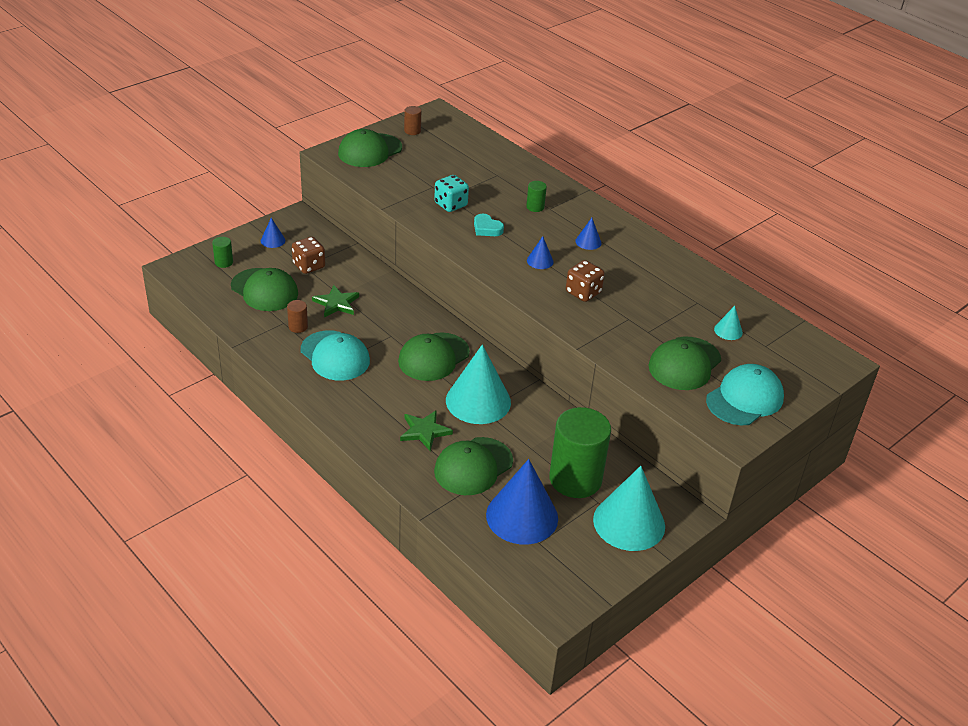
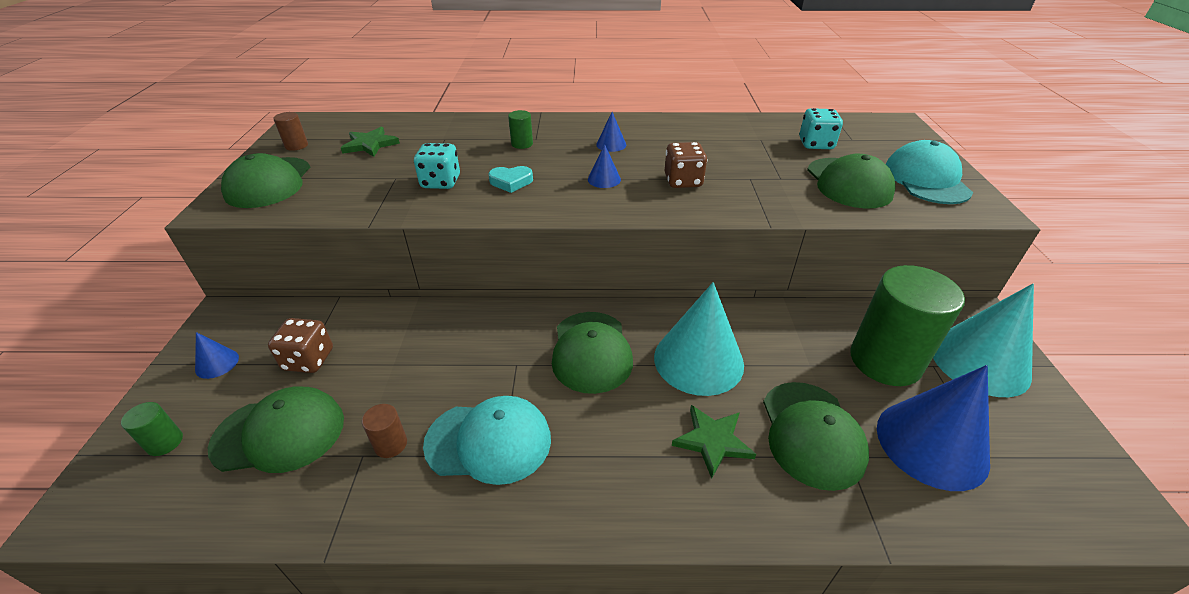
camera: 45 degrees left, 0 degrees up
green star [312,285,359,317] -> green star moved to [341,127,400,157]
turquoise cone [714,306,743,340] -> turquoise dice [799,108,843,149]

